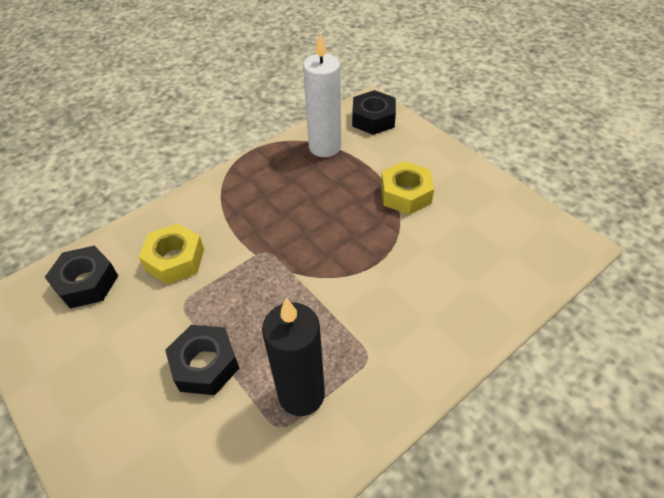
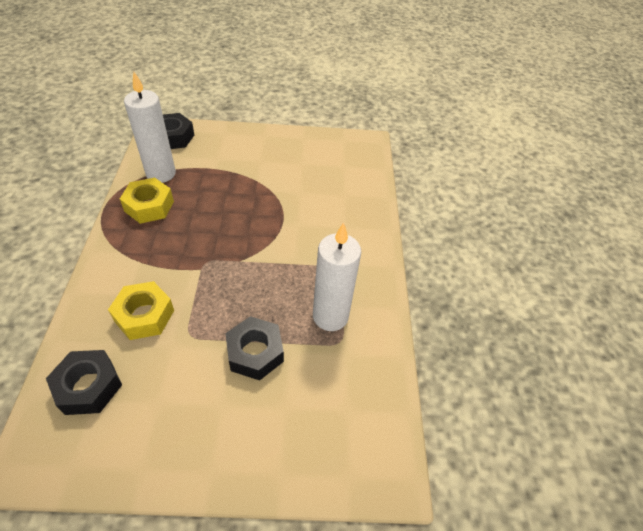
camera: 55 degrees left, 0 degrees up
black candle [262,298,325,416] -> white candle [313,222,361,331]
yellow nut [381,161,434,215] -> yellow nut moved to [120,178,174,224]

